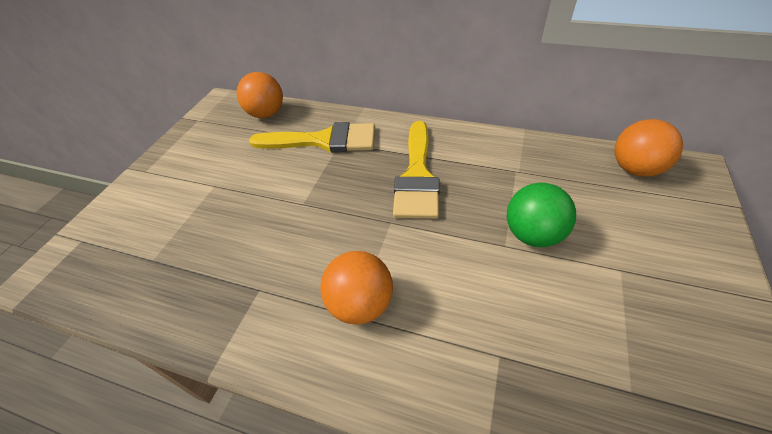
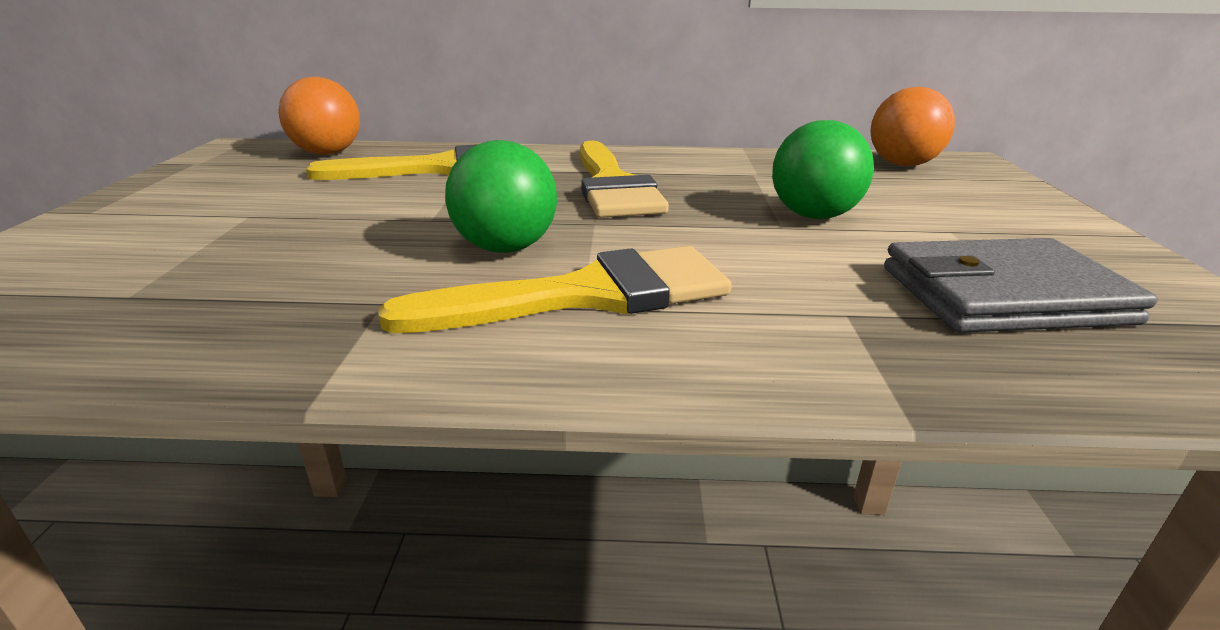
camera: 20 degrees left, 20 degrees down
orange ball [320,251,393,325] -> yellow brush [379,246,731,333]
none -> green ball [445,140,557,253]
none -> grey wallet [884,238,1158,333]

